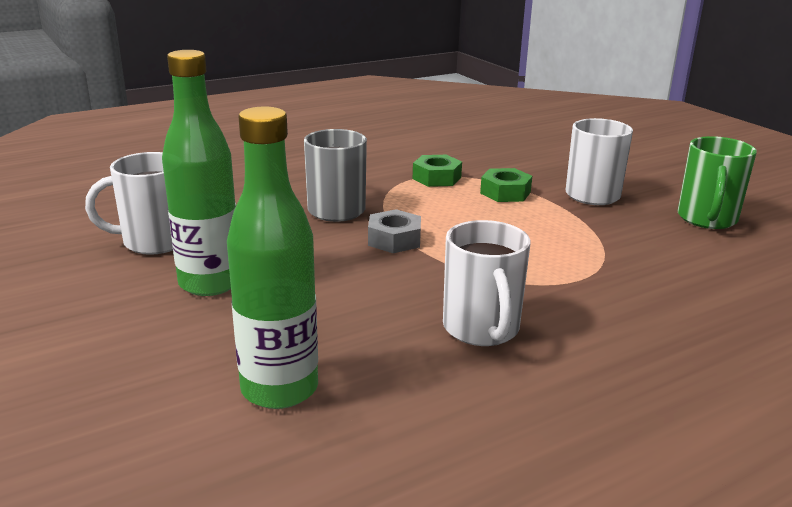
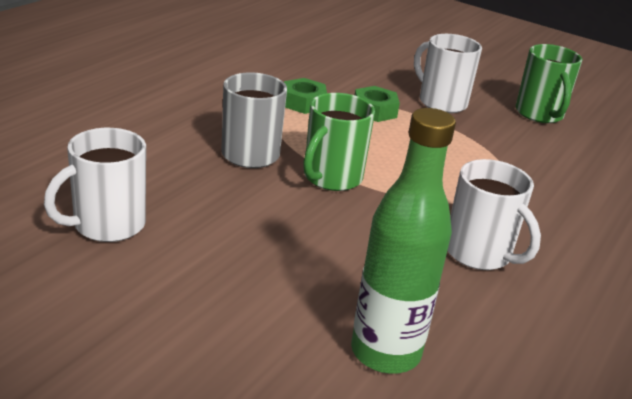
camera: 30 degrees left, 5 degrees up
green bottle [162,50,236,296] -> none
grey nut [368,209,421,253] -> green mug [303,93,375,191]

